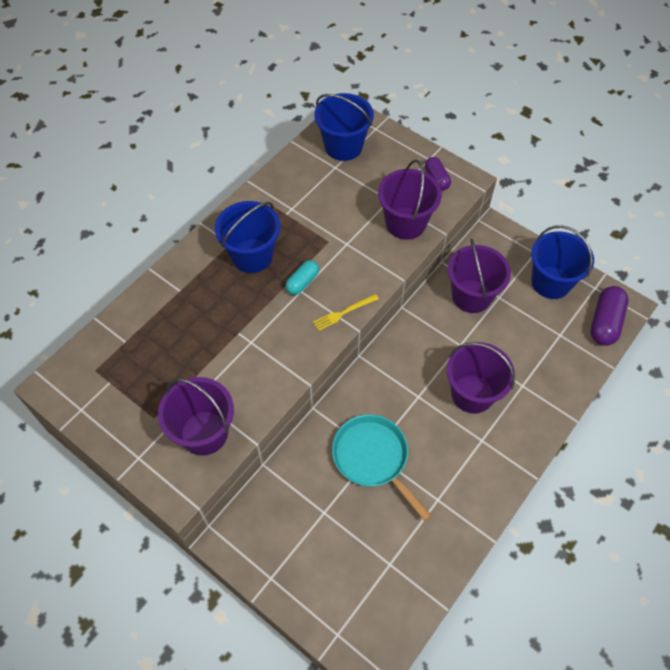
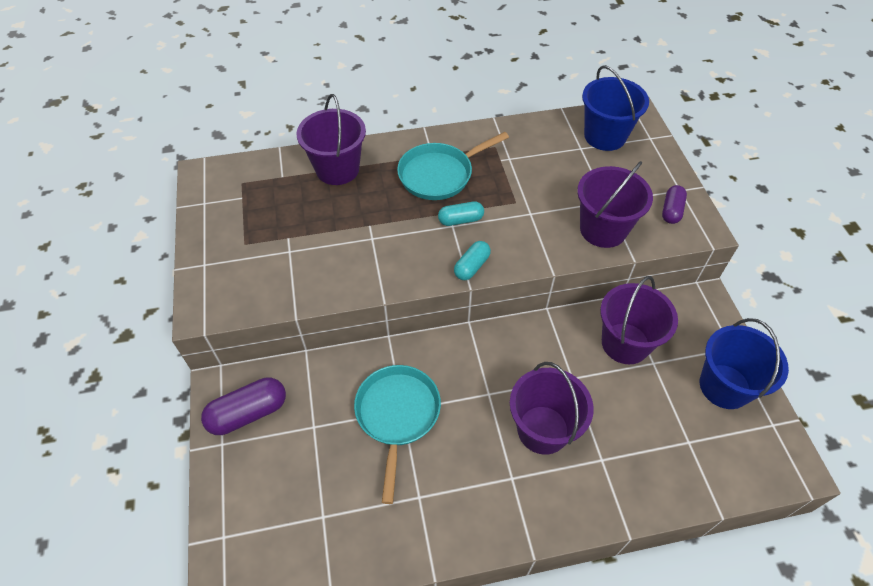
camera: 40 degrees right, 5 degrees down
purple bucket [158,377,234,456] -> purple bucket moved to [296,94,366,185]
blue bucket [215,201,280,273] -> turquoise pan [397,132,509,200]
yellow fork [313,294,379,331] -> turquoise capsule [454,241,491,280]
purple capsule [591,286,629,346] -> purple capsule moved to [201,377,286,435]

